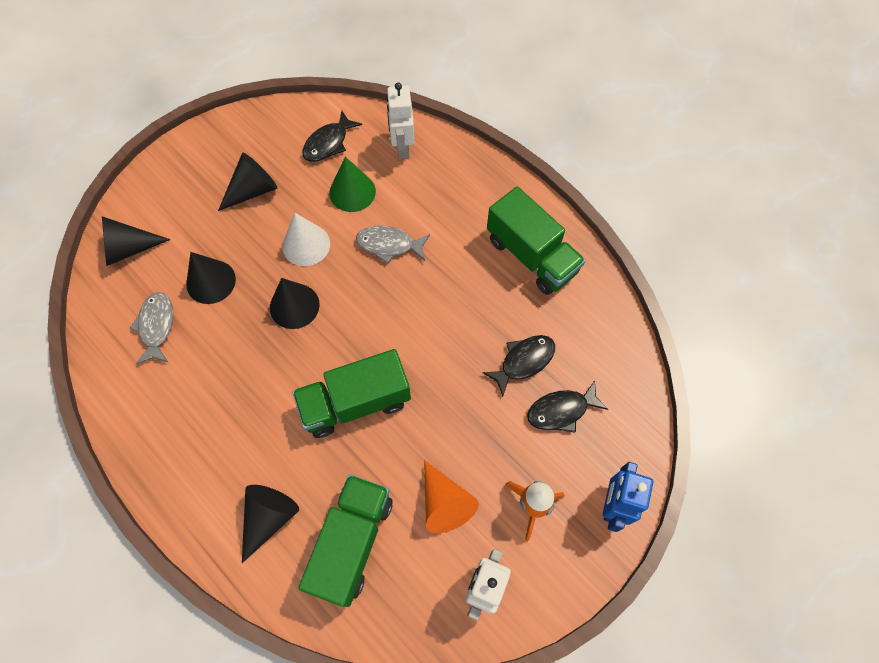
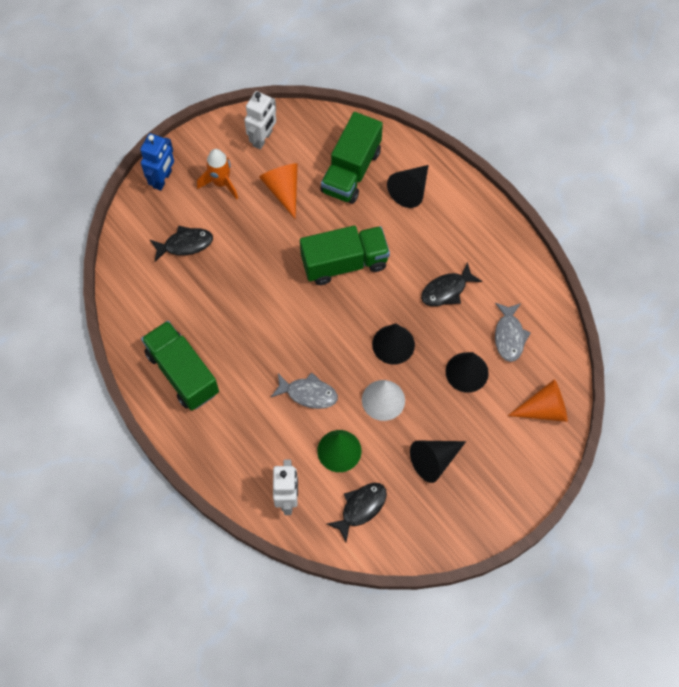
camera: 175 degrees left, 0 degrees up
black cone [102,216,170,266] -> orange cone [508,379,568,422]
black fish [482,335,555,397] -> black fish moved to [421,262,482,306]

